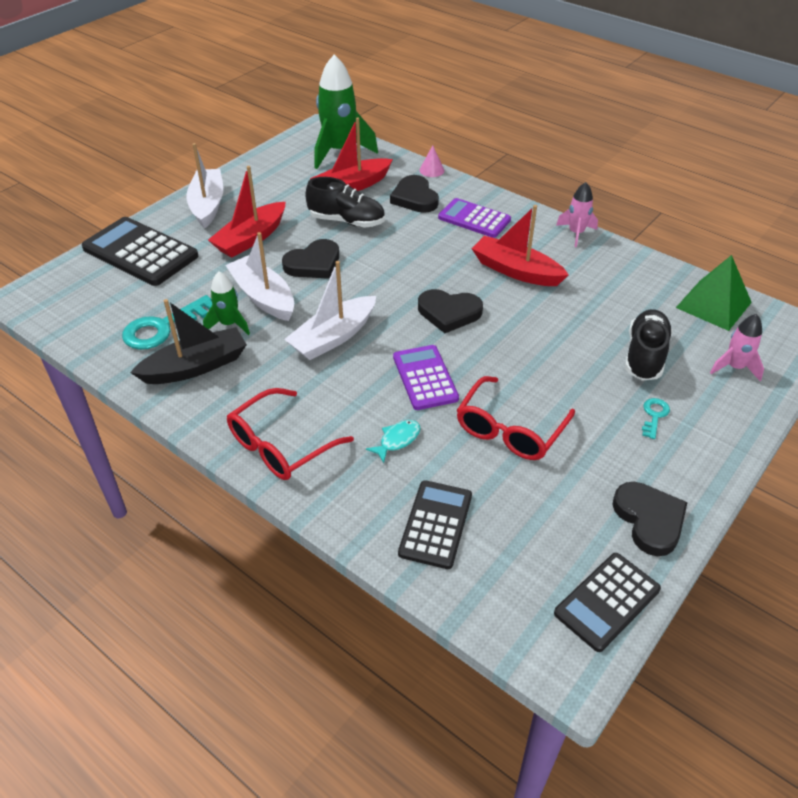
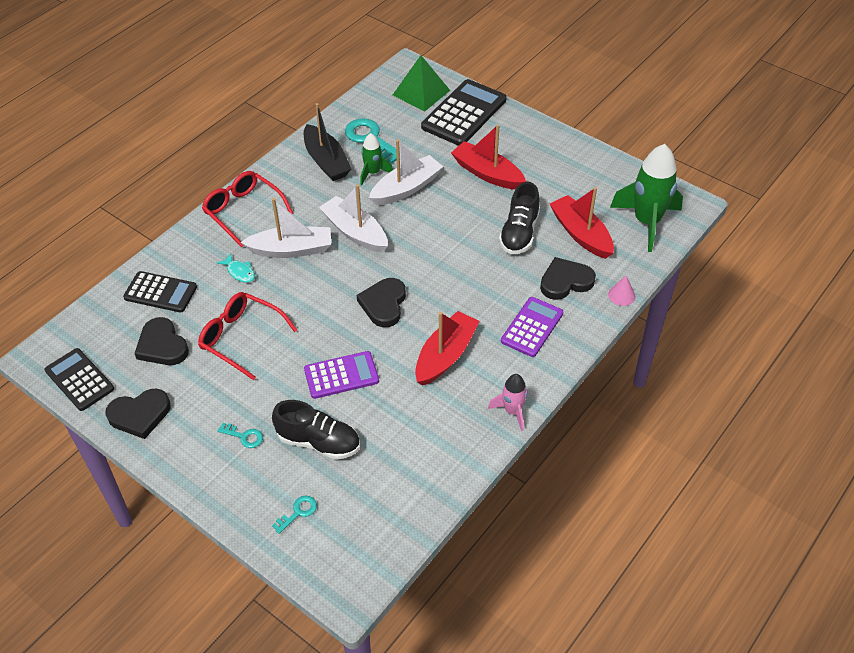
camera: 90 degrees right, 5 degrees up
white boat [186,143,223,228] -> white boat moved to [241,198,331,258]
black heart [282,239,339,279] -> black heart moved to [134,317,189,365]
purple calculator [393,345,459,410] -> purple calculator moved to [304,351,379,399]
green pyramid [676,255,752,331] -> green pyramid moved to [393,55,450,112]
pink rocket [710,314,764,381] -> turquoise key [272,496,317,534]

